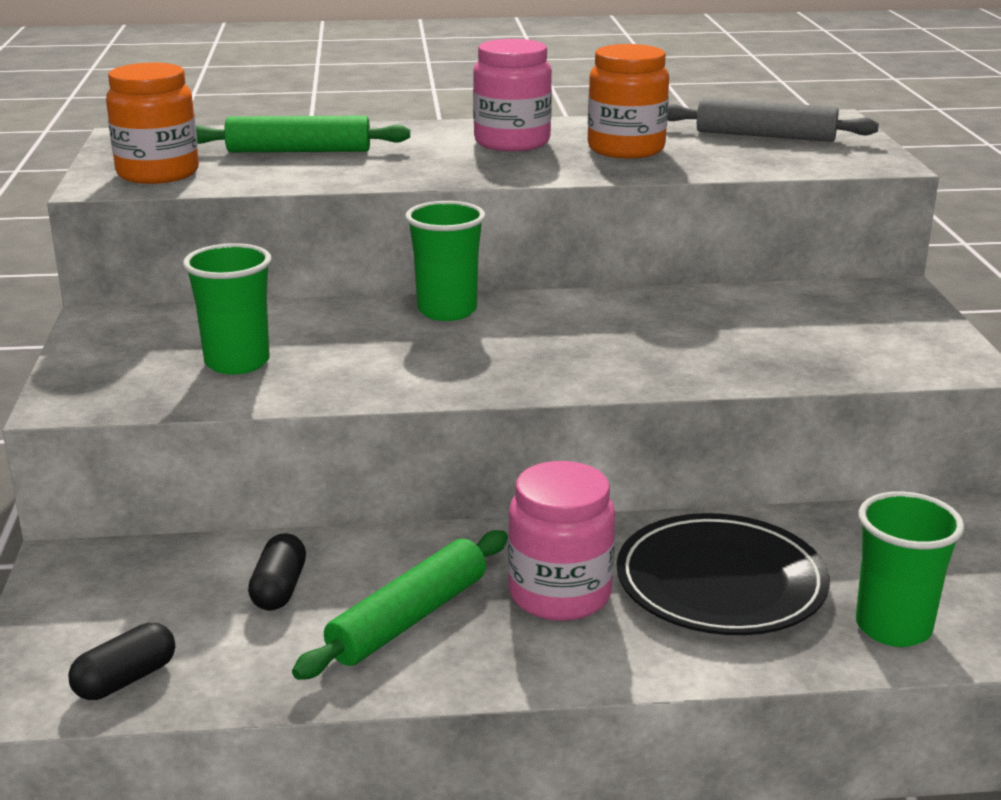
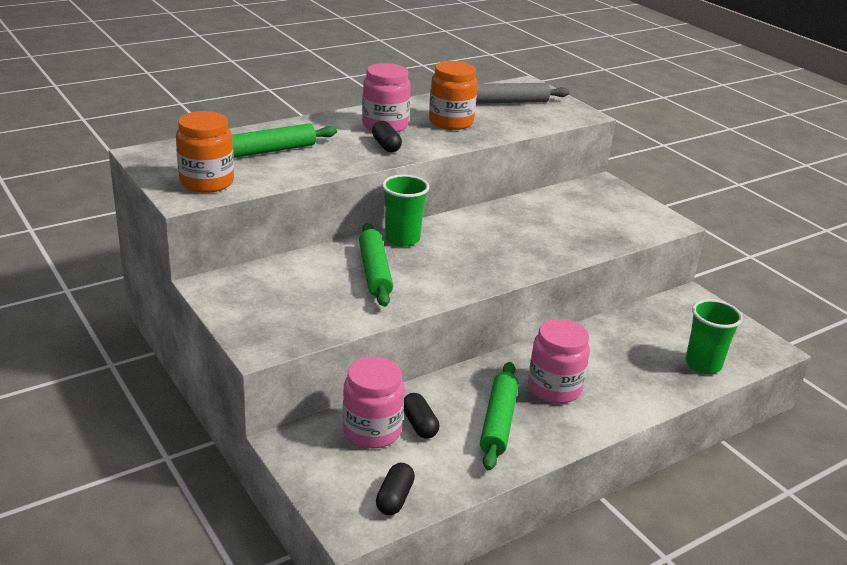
camera: 30 degrees left, 5 degrees up
green cup [183,243,272,375] -> none
black plate [617,513,830,635] -> none
none -> pink jar [343,357,405,448]
none -> green rolling pin [359,223,393,307]
none -> black capsule [372,121,402,152]

